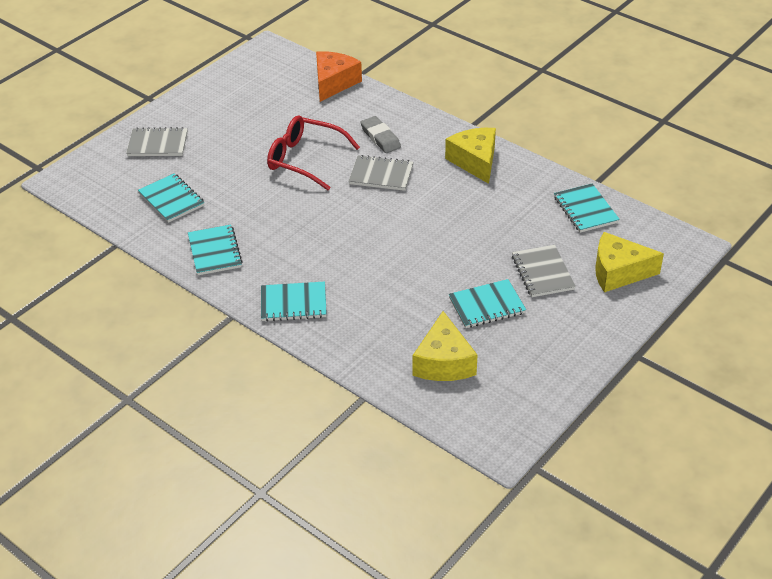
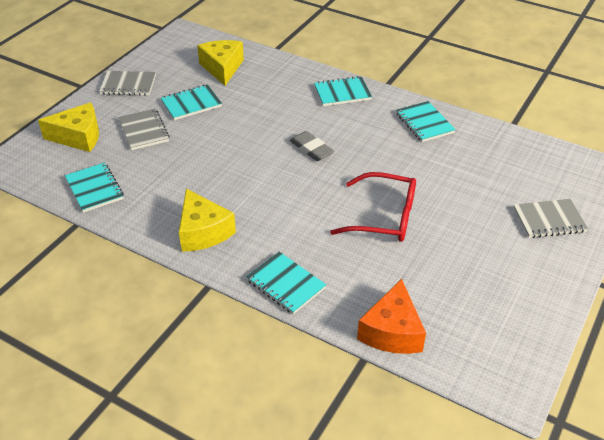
camera: 170 degrees right, 0 degrees up
turquoise notebook [138,173,205,223] -> turquoise notebook moved to [246,252,326,314]
grey notebook [349,155,414,191] -> grey notebook moved to [99,71,156,96]
grey eraser [361,116,401,153] -> grey eraser moved to [290,131,334,161]

